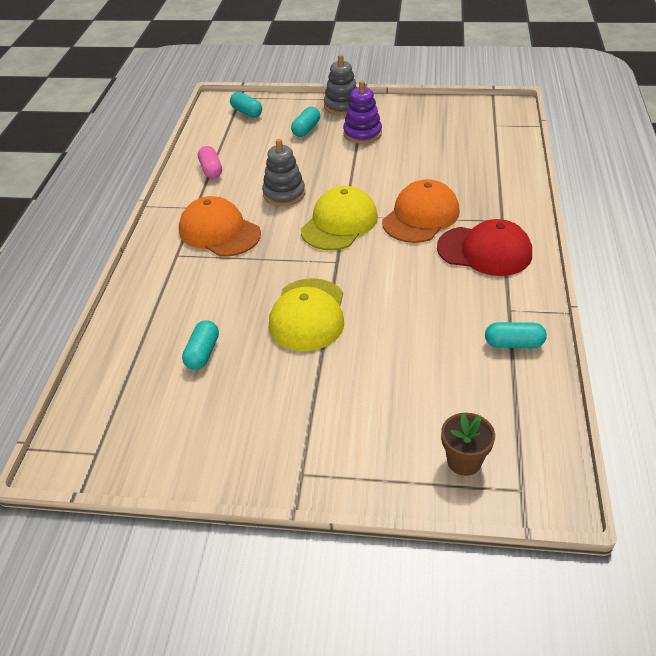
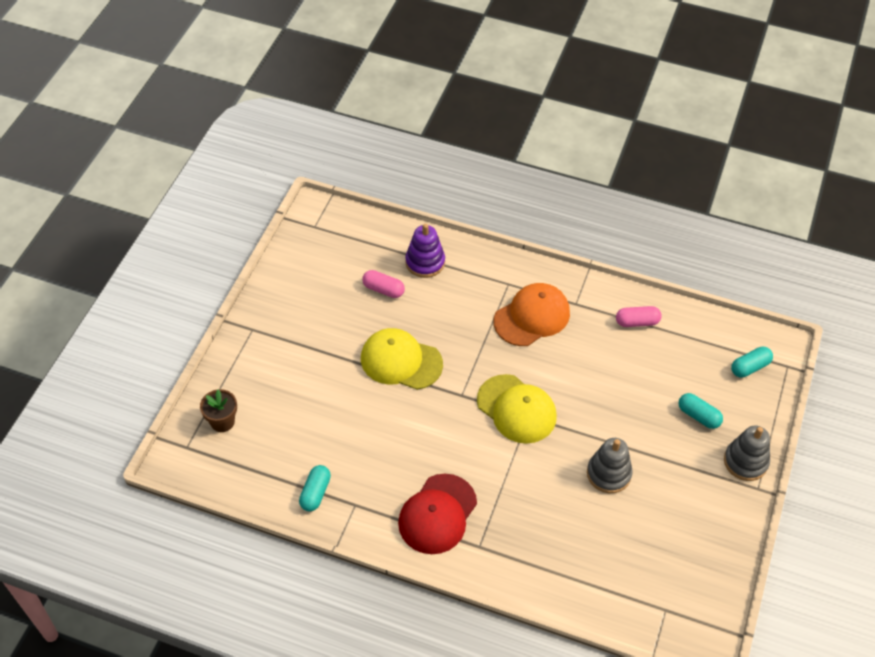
camera: 100 degrees right, 10 degrees up
turquoise capsule [182,320,219,370] -> pink capsule [362,270,405,298]
grey stacking toy [262,139,305,206] -> grey stacking toy moved to [587,438,633,493]
purple stacking toy [343,81,382,144] -> purple stacking toy moved to [405,224,445,278]
orange cap [382,179,460,243] -> none

